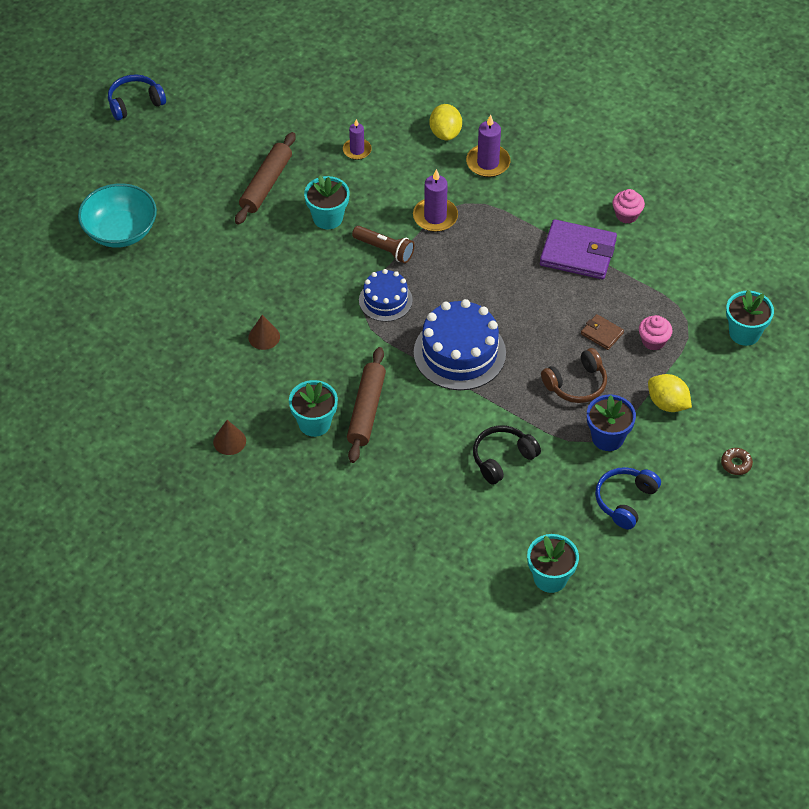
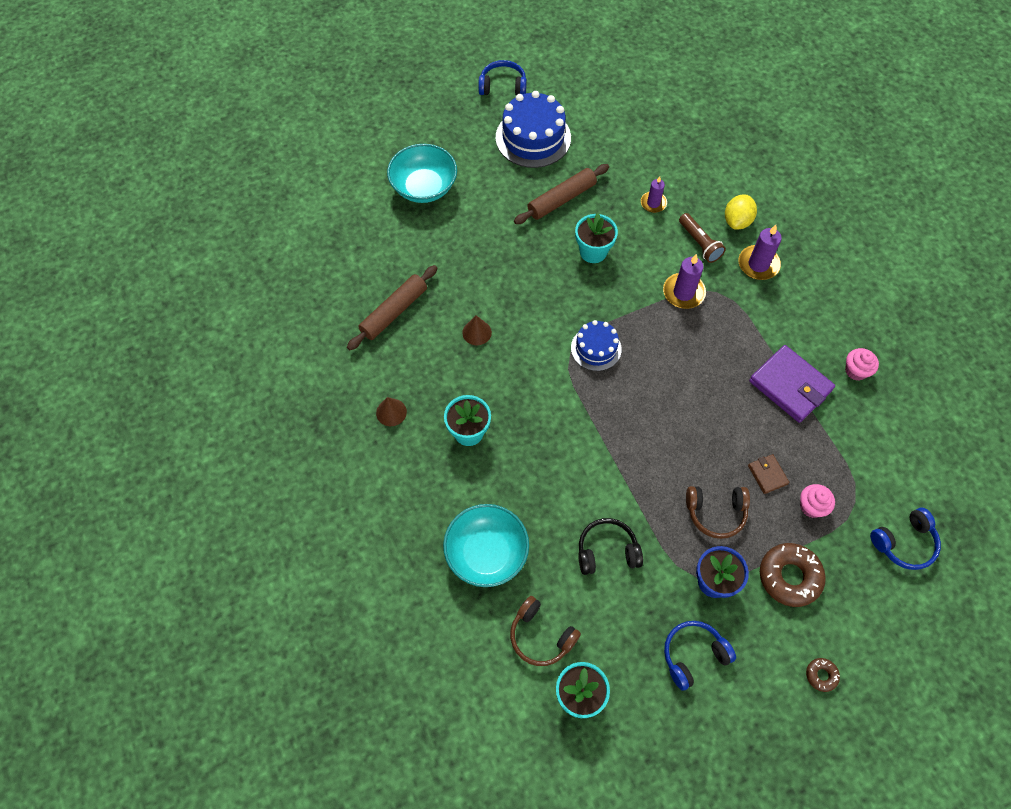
camera: 30 degrees right, 10 degrees up
brown rolling pin [347,347,386,463] -> brown rolling pin moved to [347,265,438,350]
brown flashlight [352,226,415,263] -> brown flashlight moved to [679,213,726,263]
blue cake [414,299,506,390] -> blue cake moved to [496,91,571,168]
yellow lemon [648,374,692,412] -> brown donut [760,543,826,607]
turquoise flower pot [726,290,774,346] -> blue headphones [870,508,941,570]
none -> turquoise bowl [443,504,529,587]
none -> brown headphones [510,596,581,666]

